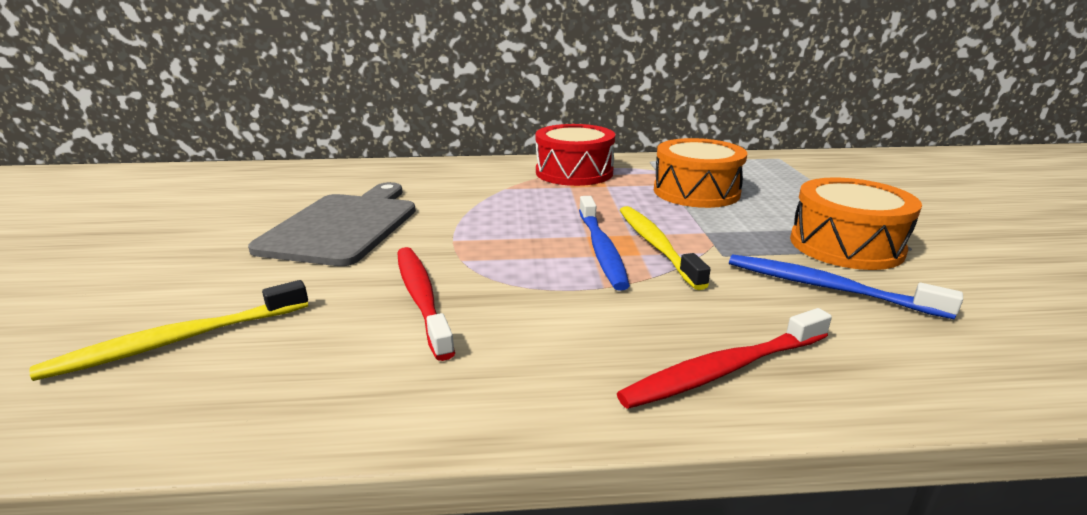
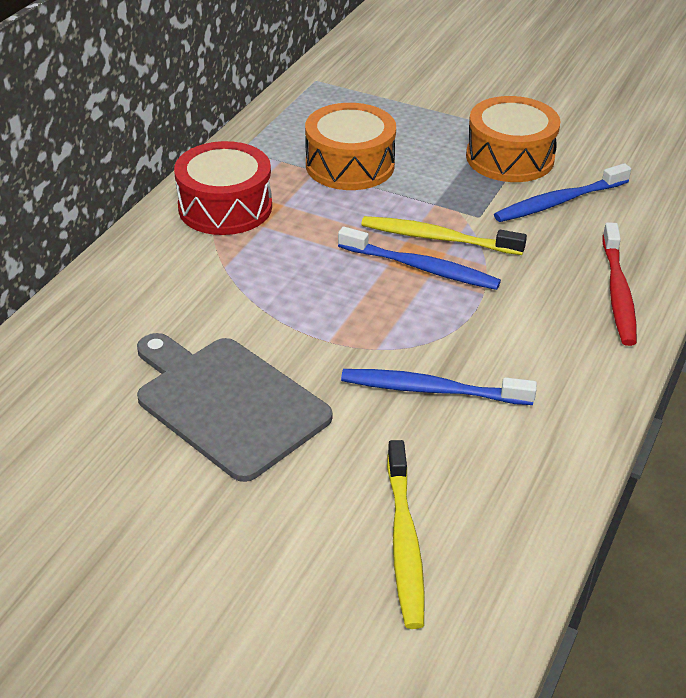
camera: 60 degrees left, 15 degrees up
red toothbrush [397,247,455,361] -> blue toothbrush [341,369,537,405]

